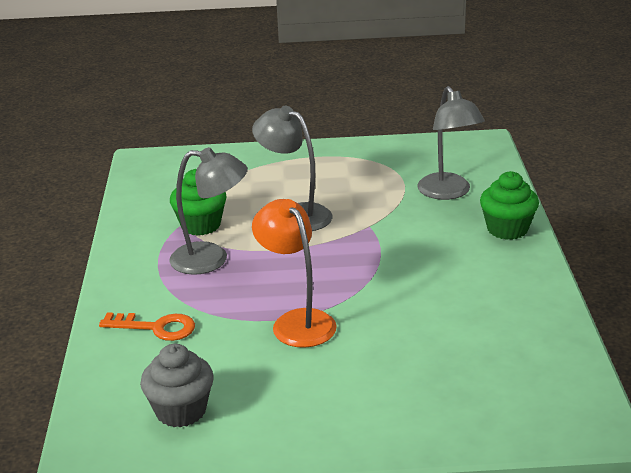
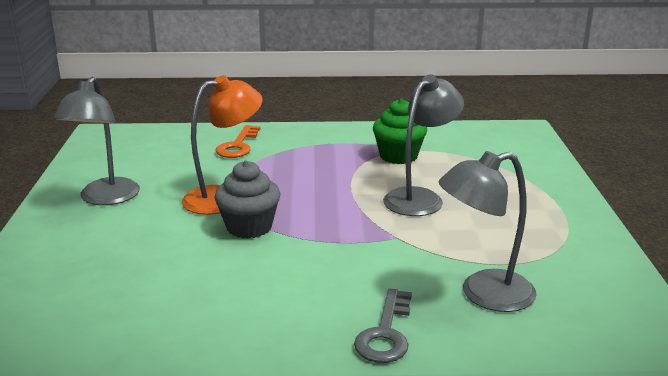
camera: 90 degrees right, 5 degrees down
grey cupcake [140,344,214,428] -> grey cupcake moved to [215,160,280,239]
grey lamp [169,147,248,275] -> grey lamp moved to [54,77,140,205]
green cupcake [480,171,539,240] -> grey key [354,289,412,363]

